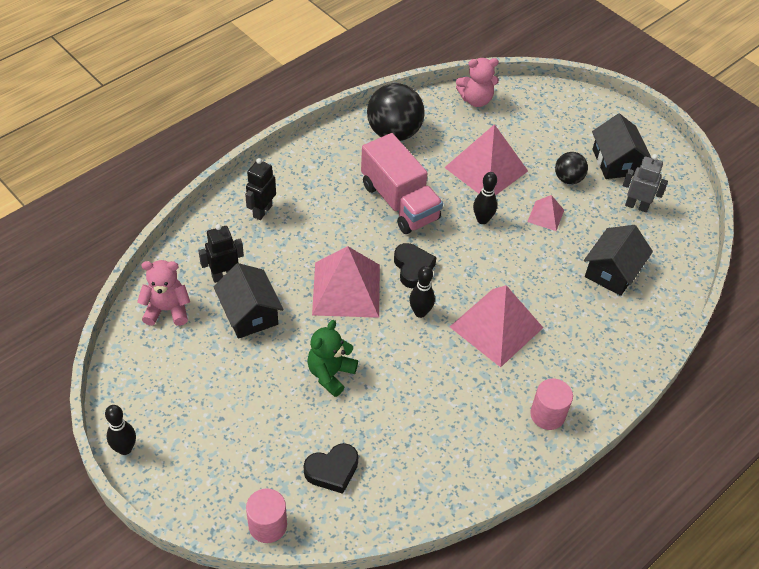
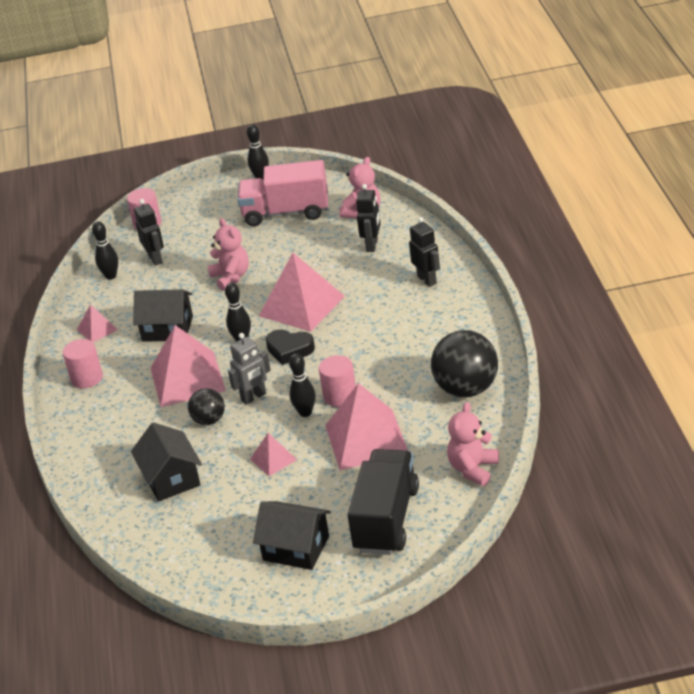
camera: 130 degrees right, 15 degrees down
black house [213,263,284,339] -> black house moved to [133,289,193,342]
black heart [304,443,358,494] -> black robot [134,199,164,266]
green teddy bear [307,320,358,397] -> pink teddy bear [208,218,249,291]
pink truck [361,133,443,234] -> pink truck moved to [238,160,328,226]
black ball [555,152,588,184] -> black ball moved to [188,388,225,425]
grey robot [623,154,668,212] -> grey robot moved to [228,333,271,405]
none -> pink pyramid [77,304,118,342]
none -> black bowling pin [92,221,118,280]
none -> pink cylinder [319,355,356,407]
none -> black truck [347,449,419,555]

